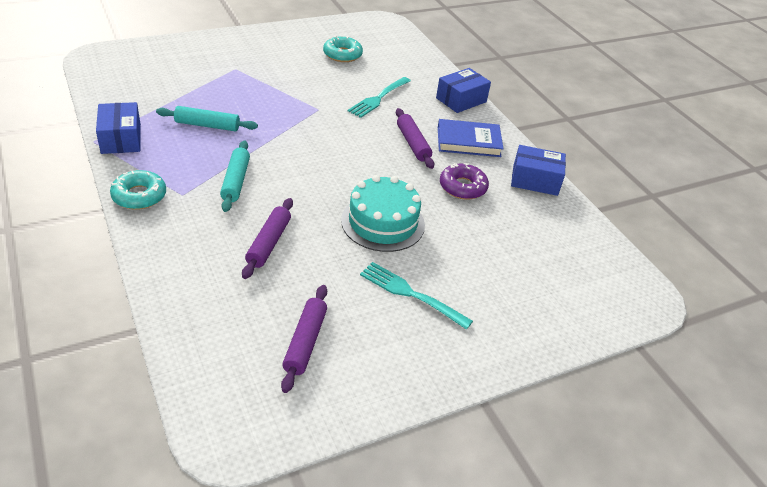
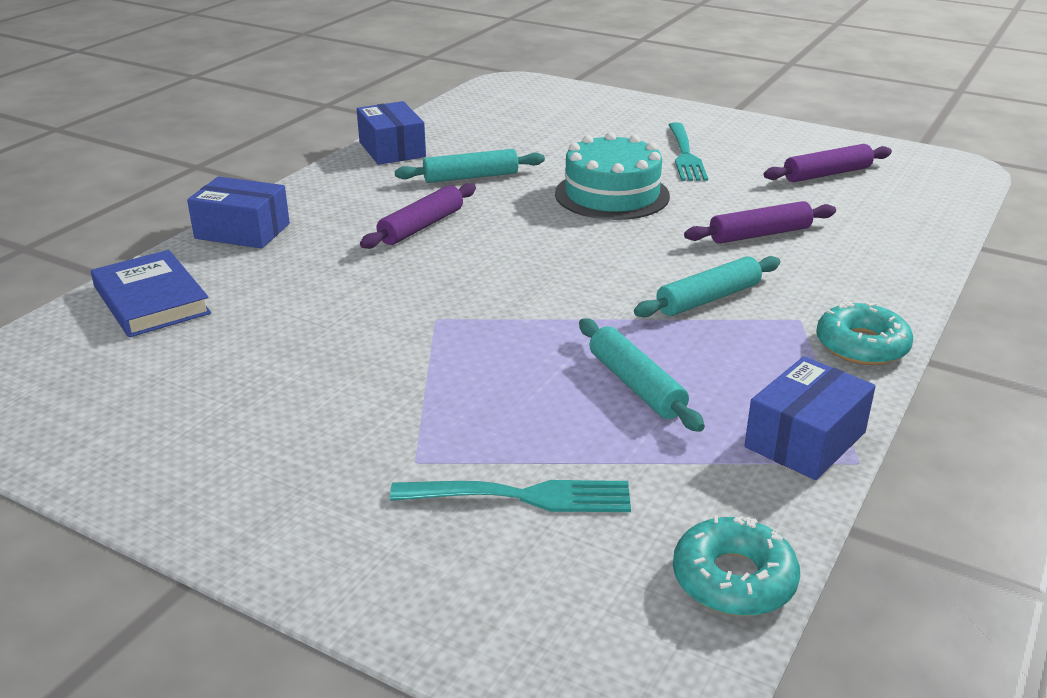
camera: 120 degrees left, 10 degrees down
turquoise donut [323,36,363,62] -> turquoise donut moved to [673,515,800,616]
turquoise fork [348,77,411,118] -> turquoise fork moved to [390,480,631,512]
blue book [438,119,504,157] -> blue book moved to [91,250,211,337]
purple donut [440,163,489,200] -> turquoise rolling pin [395,149,545,183]

